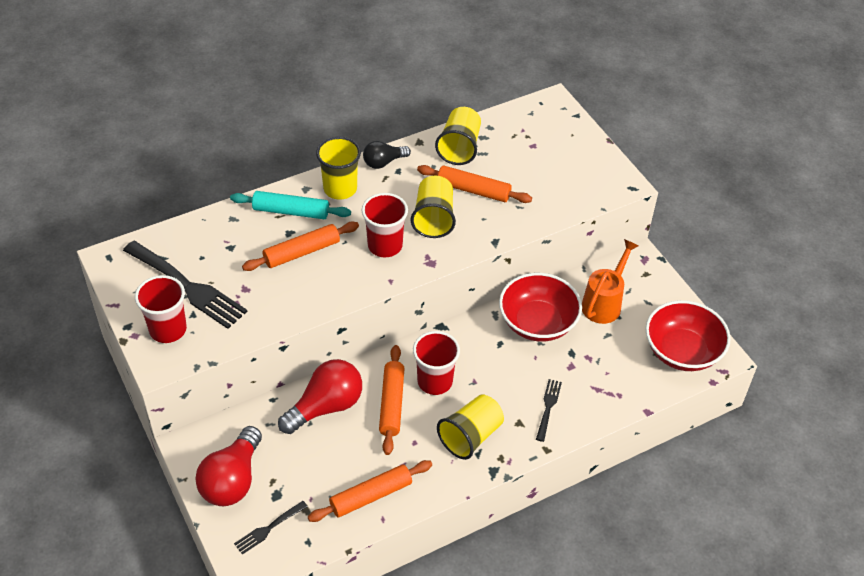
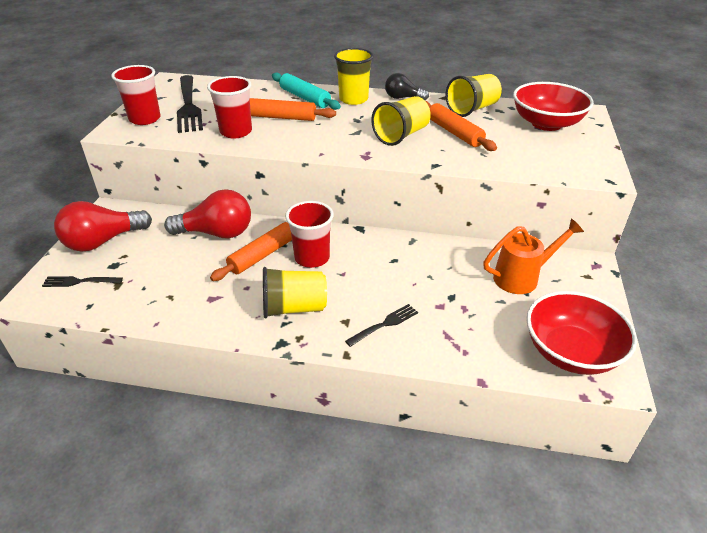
camera: 40 degrees right, 10 degrees down
orange rolling pin [308,460,432,522] -> none
red cup [362,193,408,258] -> red cup moved to [207,76,252,138]
red bowl [499,273,582,342] -> red bowl moved to [513,82,594,131]

